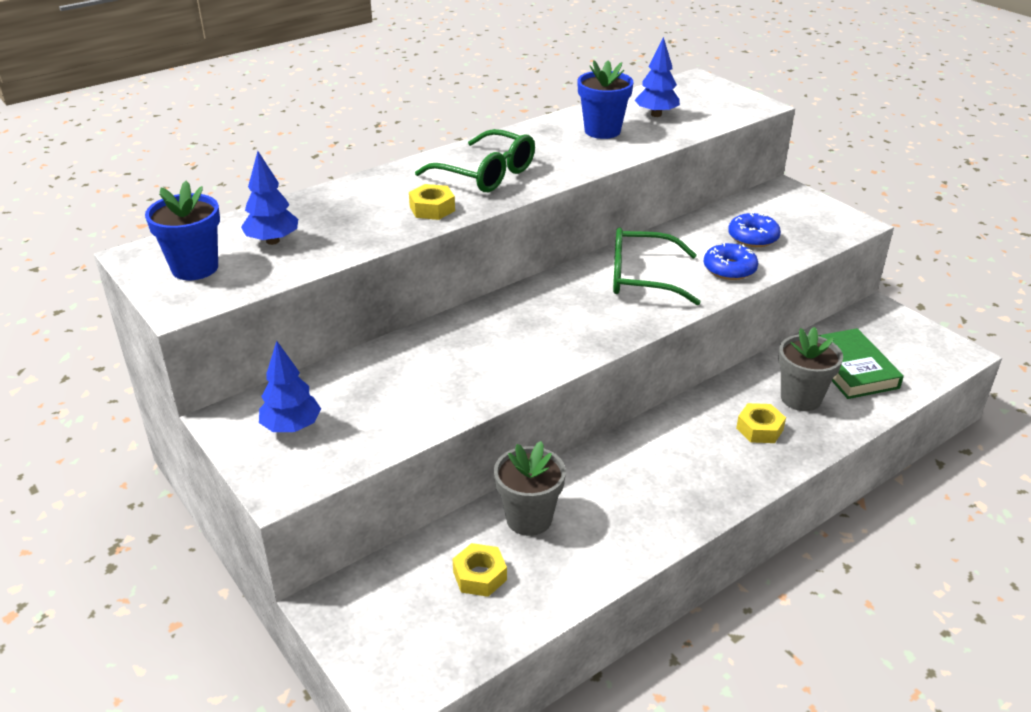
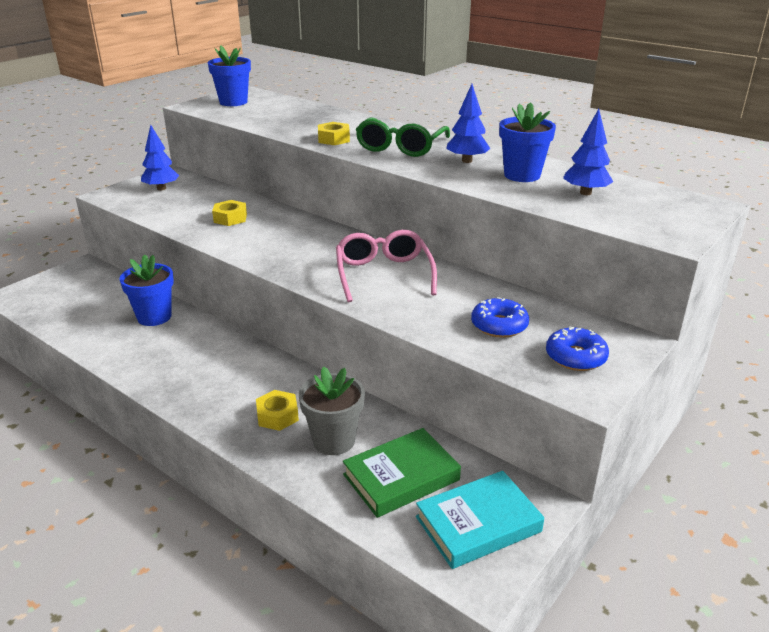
camera: 75 degrees right, 5 degrees down
blue tree [241,151,298,245] -> blue tree moved to [446,84,491,163]
yellow nut [453,543,507,597] -> yellow nut moved to [212,200,247,226]
grey flower pot [494,441,566,536] -> blue flower pot [119,254,174,326]
green glasses [613,228,700,305] -> pink glasses [336,230,437,302]
blue donut [703,243,758,280] -> blue donut moved to [546,326,609,371]
none -> turquoise book [416,471,544,569]

